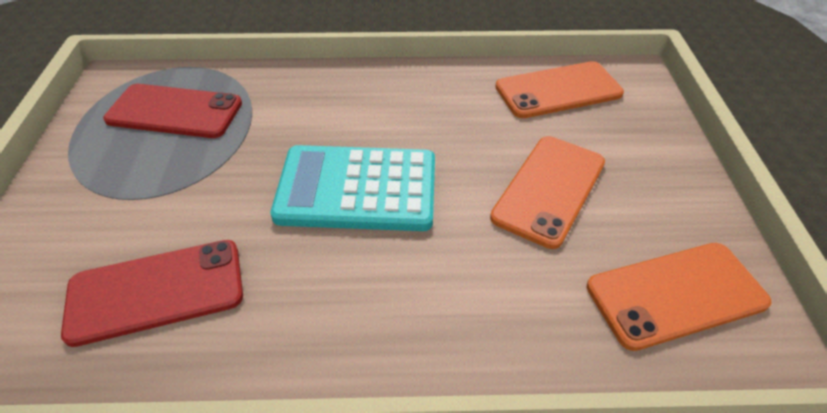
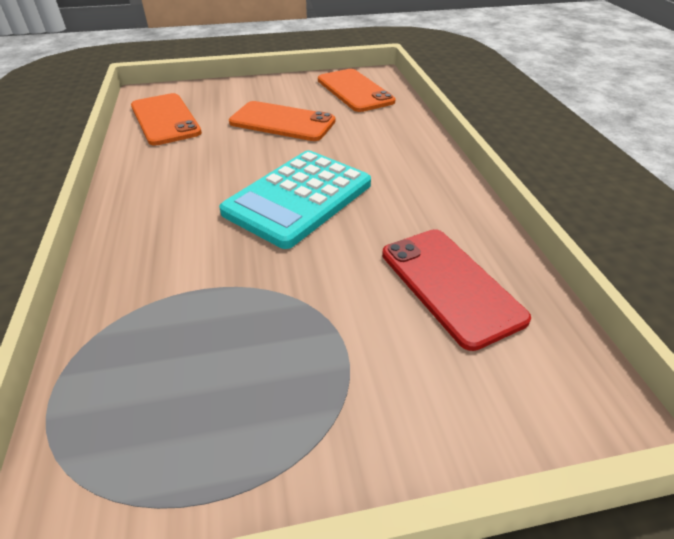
camera: 100 degrees left, 5 degrees down
red phone [103,84,242,138] -> none
turquoise calculator [271,145,435,231] -> turquoise calculator turned 45 degrees clockwise [219,150,371,249]

